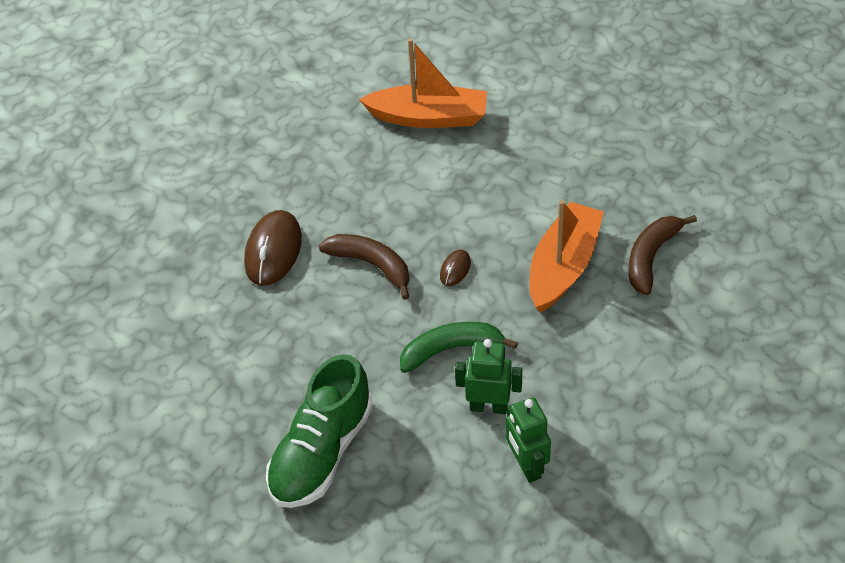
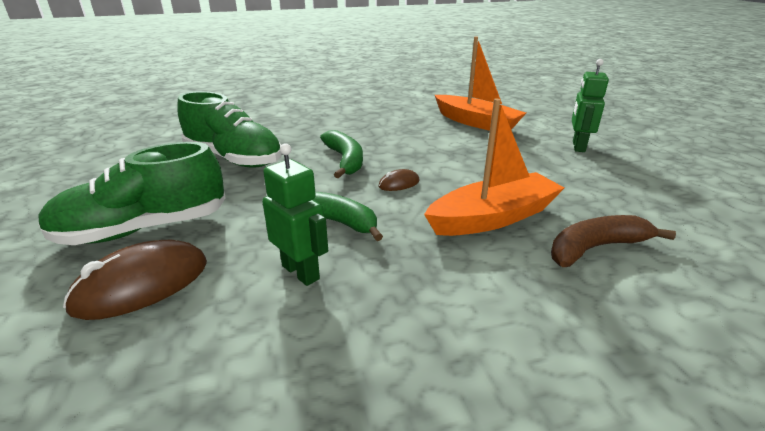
camera: 35 degrees right, 20 degrees down
brown mouse [244,210,302,286] -> brown mouse moved to [63,240,207,320]
brown banana [319,234,410,300] -> green banana [320,130,363,178]
green robot [506,397,551,483] -> green robot moved to [572,59,609,152]
none -> green shoe [177,91,282,167]

